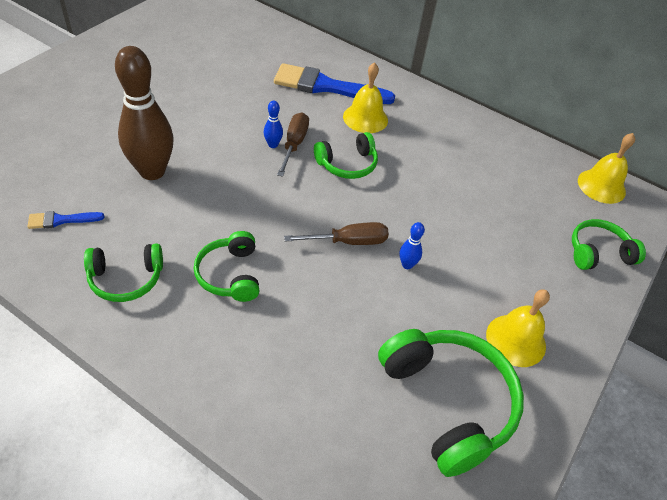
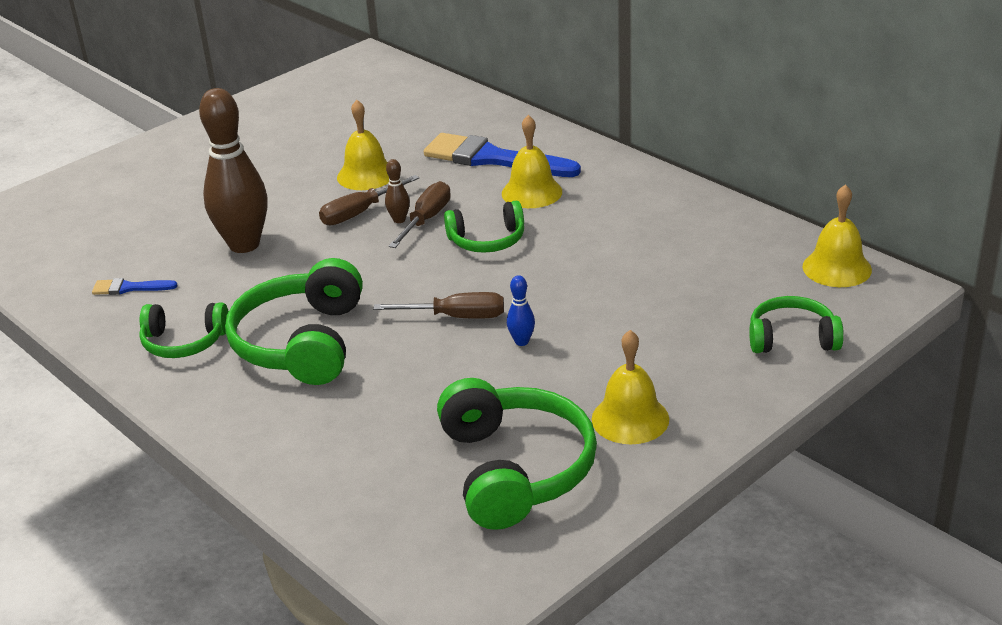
camera: 20 degrees right, 15 degrees down
green headphones [194,231,259,302] -> green headphones [225,258,363,385], size x1.71
blue bowling pin [264,101,283,148] -> brown bowling pin [385,159,410,223]
none -> brown screwdriver [319,175,419,226]
none -> yellow bell [337,100,389,190]

